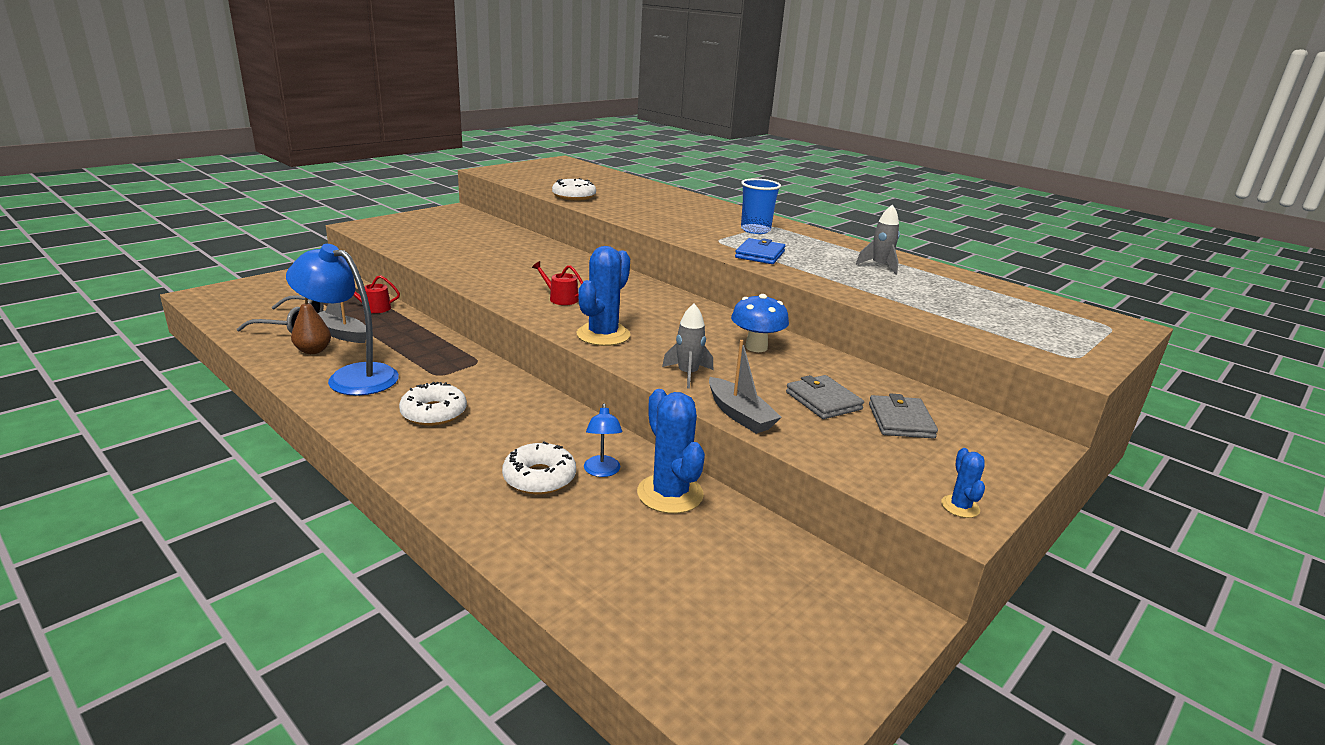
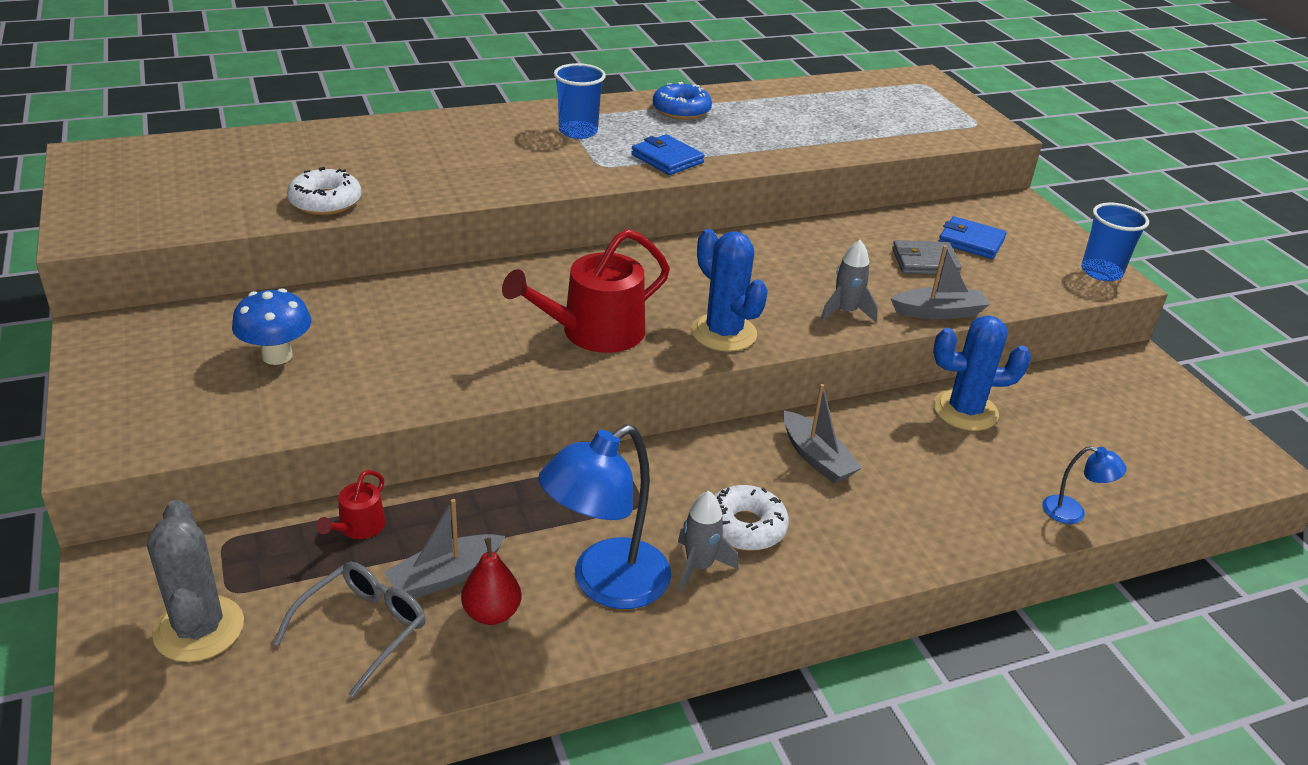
camera: 65 degrees left, 10 degrees up
brown pear [291,298,331,354] -> red pear [461,538,521,625]
white donut [502,442,576,495] -> none
red watering can [532,261,583,305] -> red watering can [502,229,670,353], size x2.09
blue lamp [584,403,622,477] -> blue lamp moved to [1042,446,1127,524]
blue mushroom [731,294,789,352] -> blue mushroom moved to [232,288,311,365]
grey rocket [856,204,900,275] -> grey rocket moved to [678,491,738,592]
grey wallet [869,394,938,438] -> blue wallet [938,216,1007,259]
blue cactus [941,448,985,518] -> blue cup [1081,203,1149,281]
none -> grey cactus [147,499,244,662]
none -> blue donut [653,82,712,120]
none -> grey boat [783,384,862,483]

